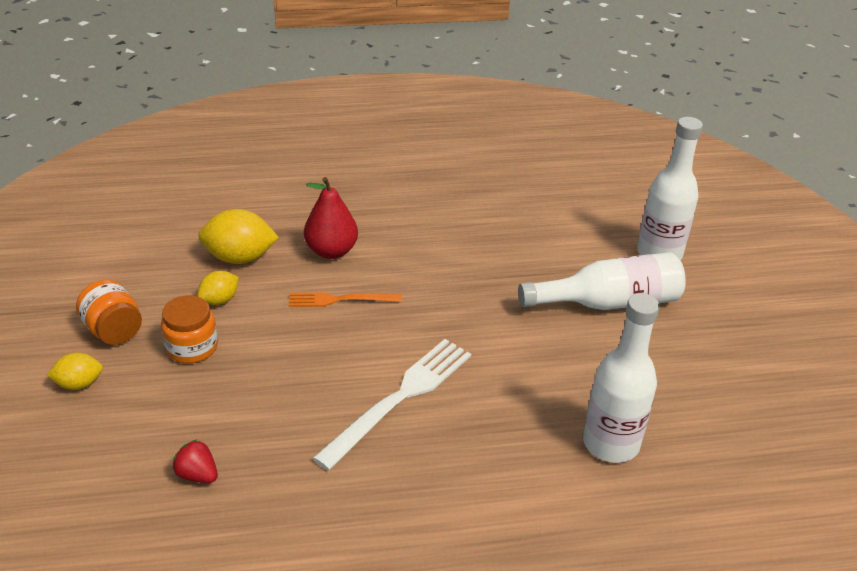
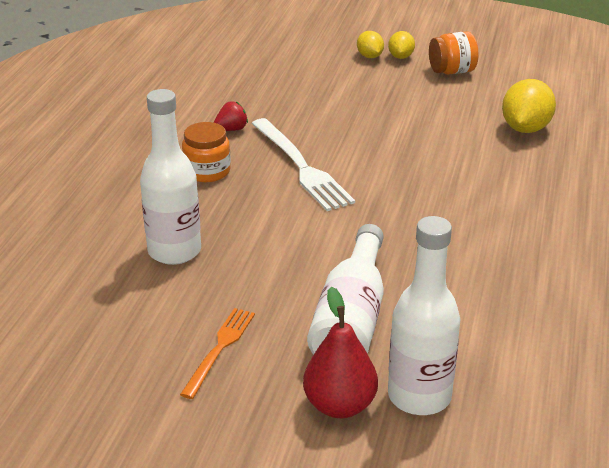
camera: 115 degrees right, 5 degrees down
orange jar [161,295,218,363] -> orange jar moved to [182,122,231,182]
red strawberry [172,440,218,483] -> red strawberry moved to [214,101,248,131]
yellow lemon [197,271,239,305] -> yellow lemon moved to [357,31,384,58]
orange fork [289,293,402,307] -> orange fork moved to [180,308,255,399]
red pear [304,177,358,259] -> red pear moved to [303,287,378,418]

